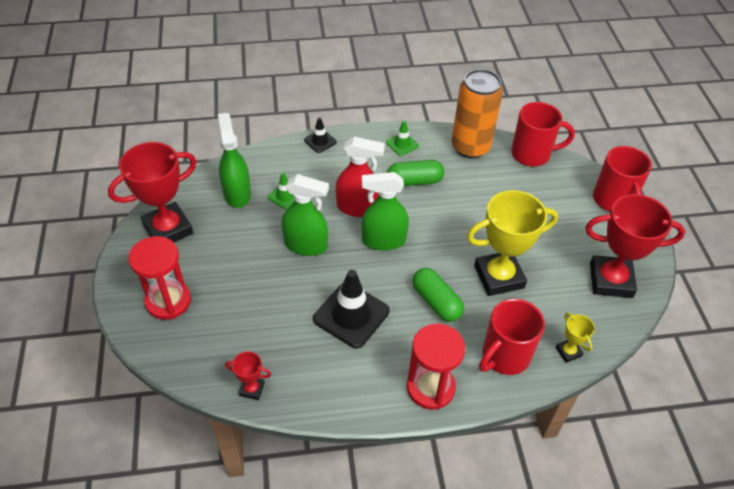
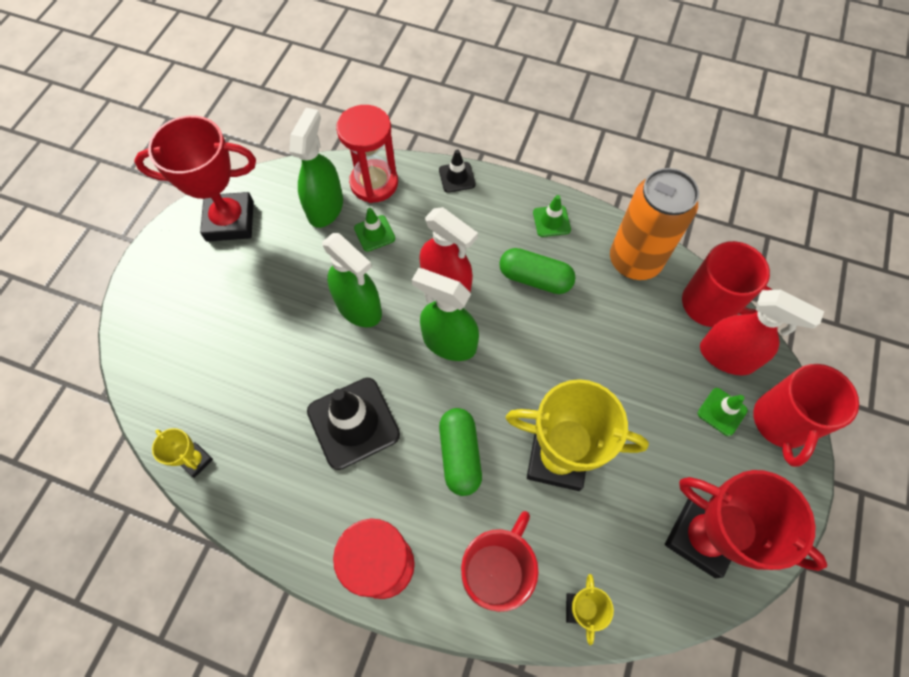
camera: 30 degrees right, 15 degrees up
red hourglass [128,236,191,320] -> red hourglass moved to [336,105,398,203]
red trophy [225,351,271,400] -> yellow trophy [152,428,213,478]
red mug [479,299,545,375] -> red mug turned 135 degrees clockwise [461,511,539,612]
none -> green traffic cone [698,388,748,436]
none -> red spray bottle [700,290,824,376]

